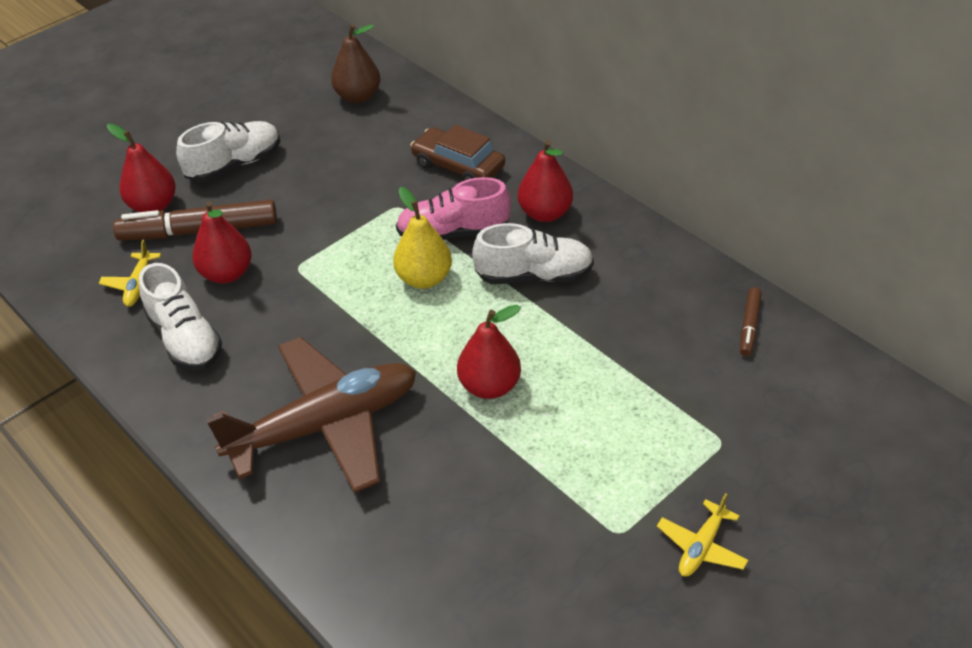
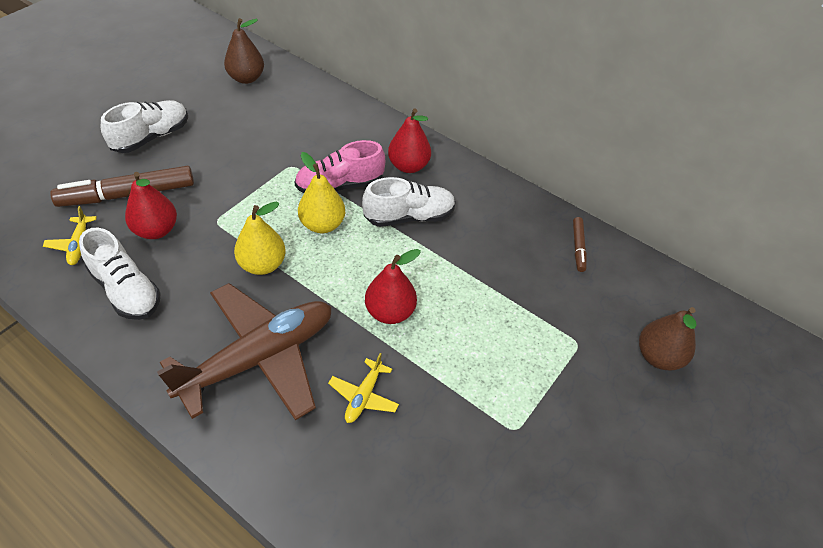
camera: 15 degrees left, 5 degrees up
red pear [107,124,176,212] -> none
brown car [411,125,505,181] -> none
yellow plane [657,493,748,577] -> yellow plane moved to [328,353,399,423]
none -> yellow pear [234,202,286,275]
none -> brown pear [639,307,697,371]

